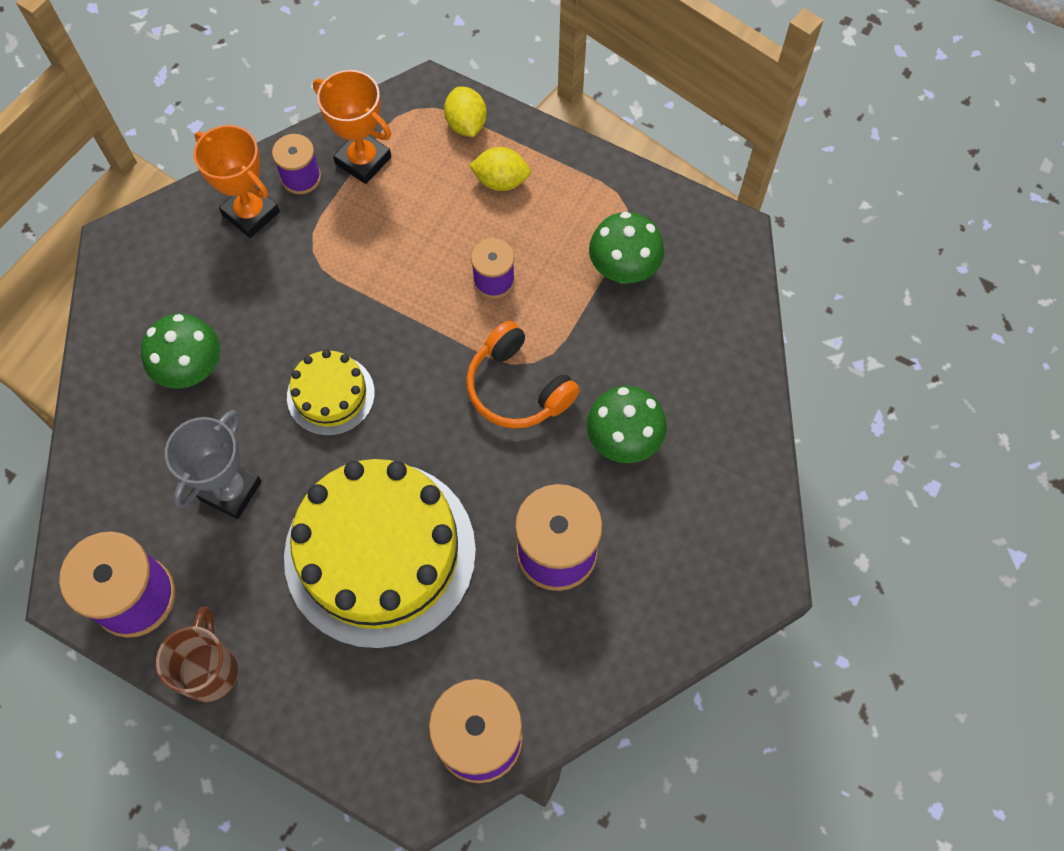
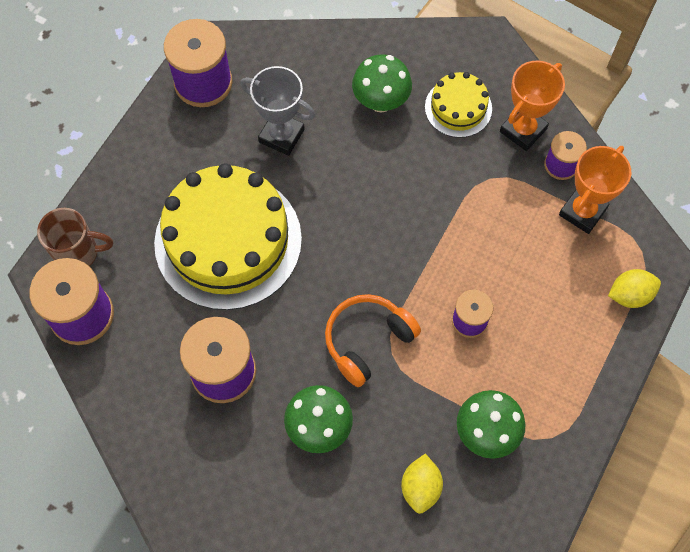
camera: 90 degrees right, 0 degrees up
brown mug [156,607,238,702] -> brown mug moved to [37,208,113,266]
yellow cake [287,350,375,436] -> yellow cake moved to [425,72,492,138]
yellow lemon [469,147,531,191] -> yellow lemon moved to [401,454,443,514]

